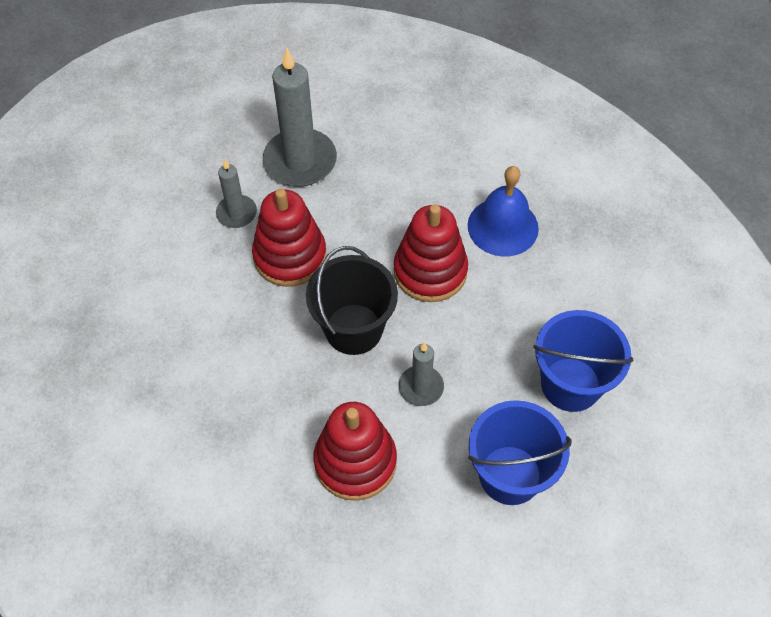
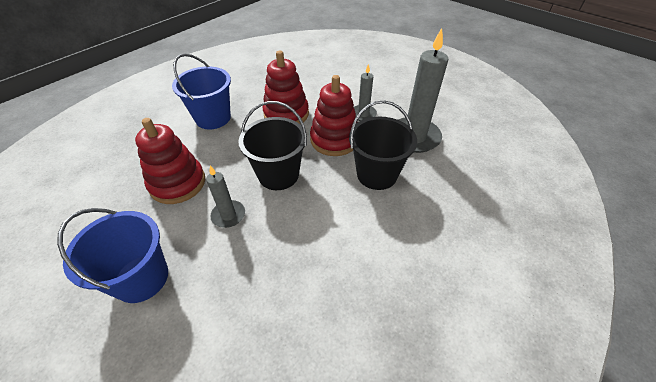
camera: 85 degrees right, 10 degrees down
red stacking toy [394,204,468,302] -> red stacking toy moved to [263,51,309,124]
blue bell [468,166,539,257] -> none
blue bucket [533,310,633,412] -> blue bucket moved to [172,54,231,129]
none -> black bucket [349,101,417,190]

